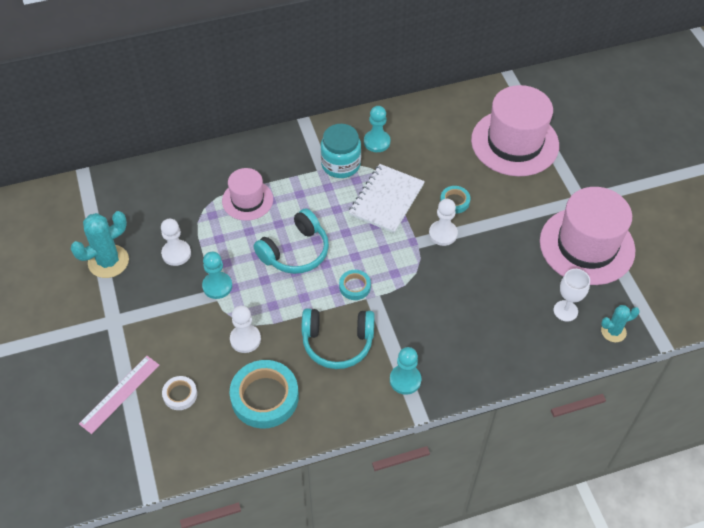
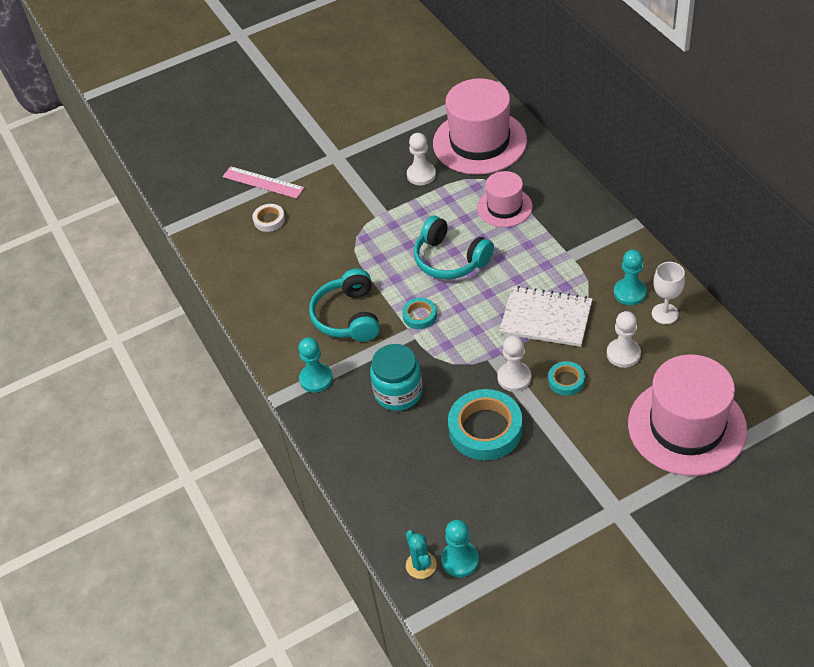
camera: 85 degrees right, 5 degrees down
turquoise cactus [71,211,129,278] -> none
turquoise pawn [202,252,232,299] -> turquoise pawn moved to [441,520,479,577]
white pawn [230,306,261,353] -> white pawn moved to [607,311,641,368]
turquoise tape [230,360,299,428] -> turquoise tape moved to [448,389,523,460]
turquoise jar [321,124,361,178] -> turquoise jar moved to [370,344,423,411]
pink hat [540,187,635,285] -> pink hat moved to [433,78,527,175]
white goblet [554,269,590,321] -> white goblet moved to [652,262,685,324]

